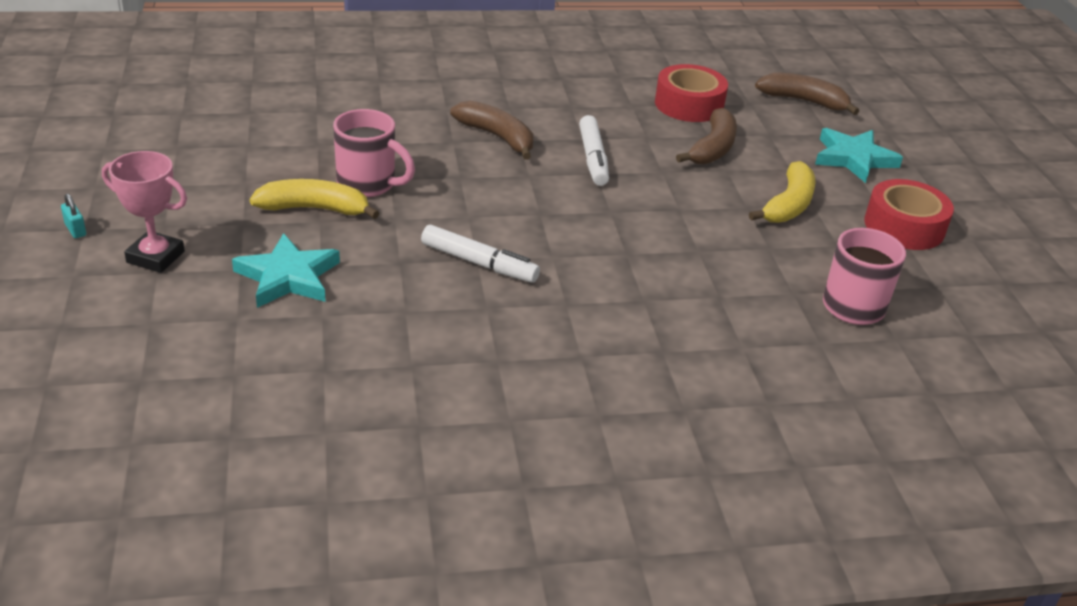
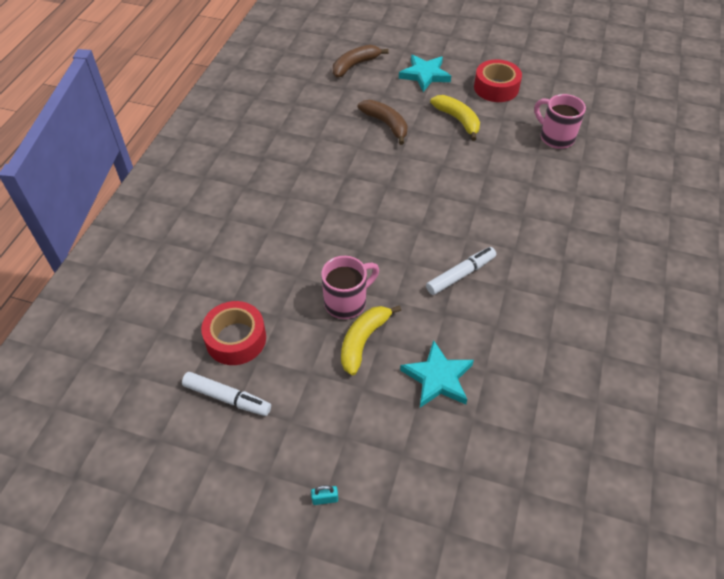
camera: 60 degrees left, 15 degrees up
pink trophy [102,151,187,273] -> none
brown banana [450,101,533,160] -> none
white marker [579,115,609,186] -> white marker moved to [182,372,271,416]
red tape [655,64,728,122] -> red tape moved to [201,301,266,365]

